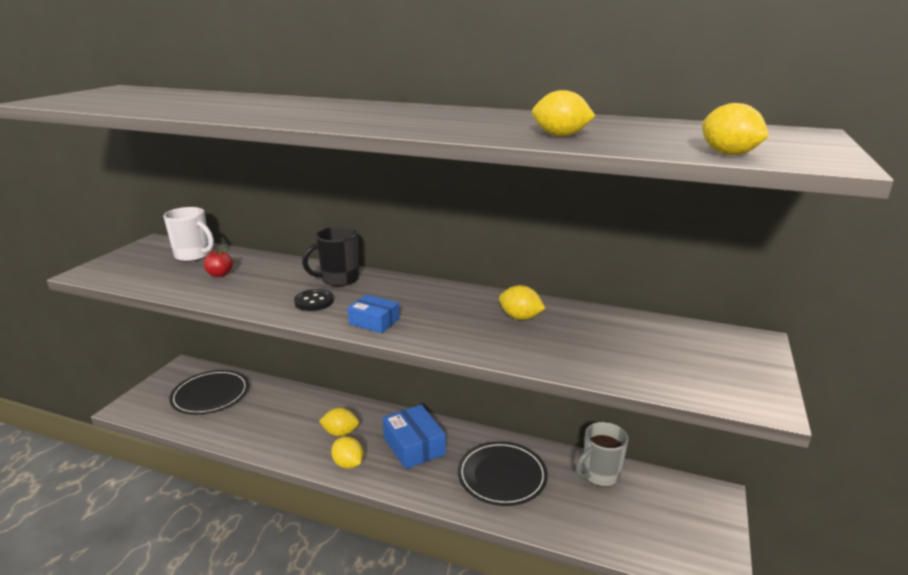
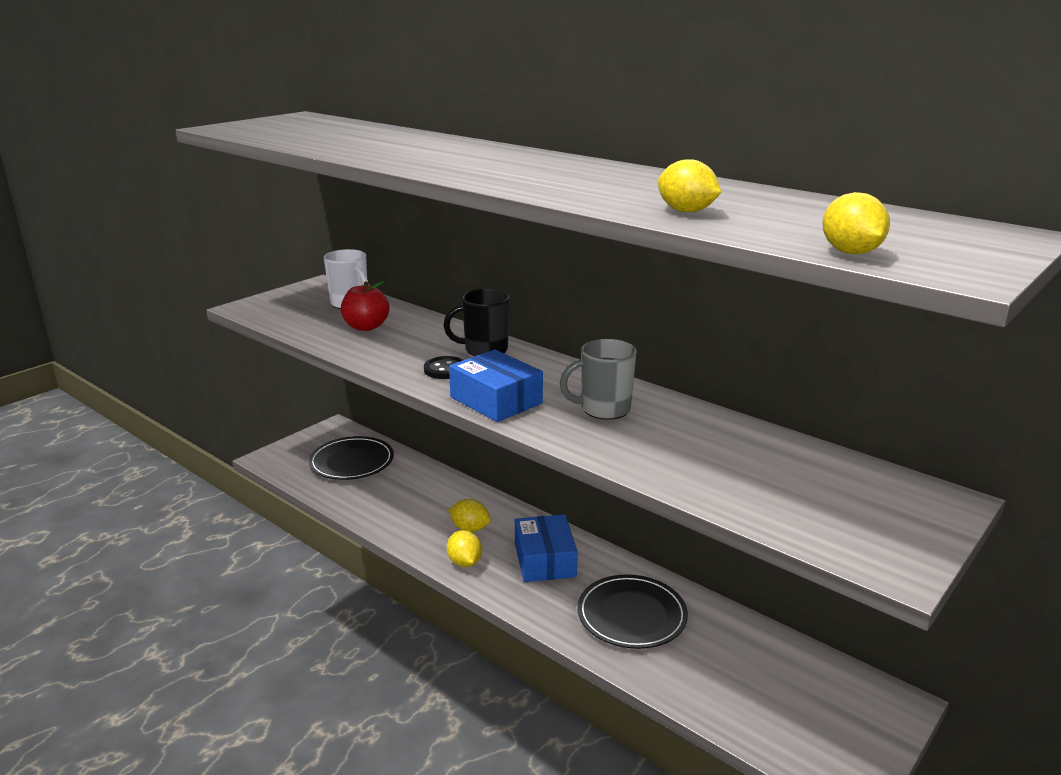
camera: 20 degrees right, 0 degrees up
red apple [204,247,233,277] -> red apple [341,281,389,331], size x1.57
blue box [348,294,400,333] -> blue box [449,350,543,422], size x1.63
yellow lemon [499,285,545,320] -> none
grey mug [576,422,628,487] -> grey mug moved to [560,339,636,420]

